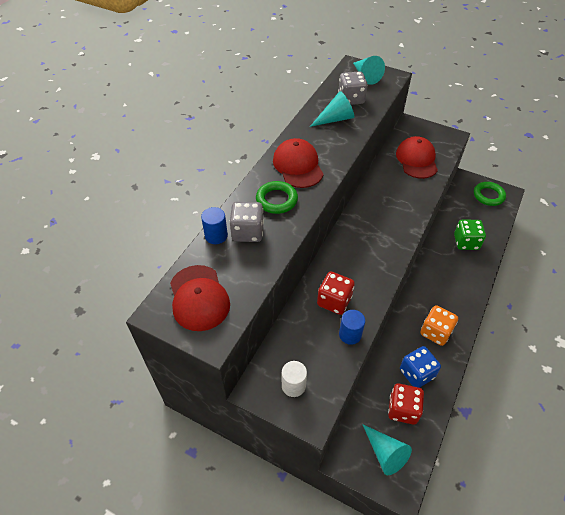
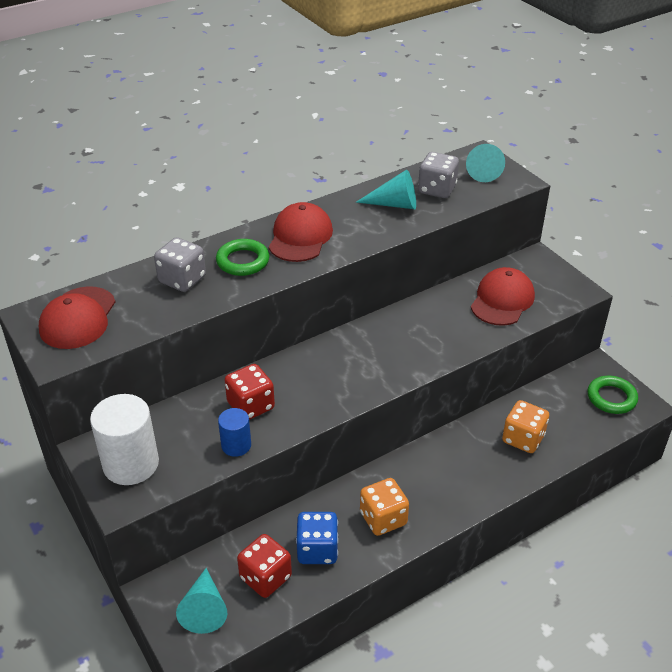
camera: 30 degrees right, 10 degrees down
blue cylinder [201,207,228,244] -> none
white cylinder [282,361,307,397] -> white cylinder [90,394,159,485], size x1.82
green dice [454,220,486,250] -> orange dice [502,400,549,453]

